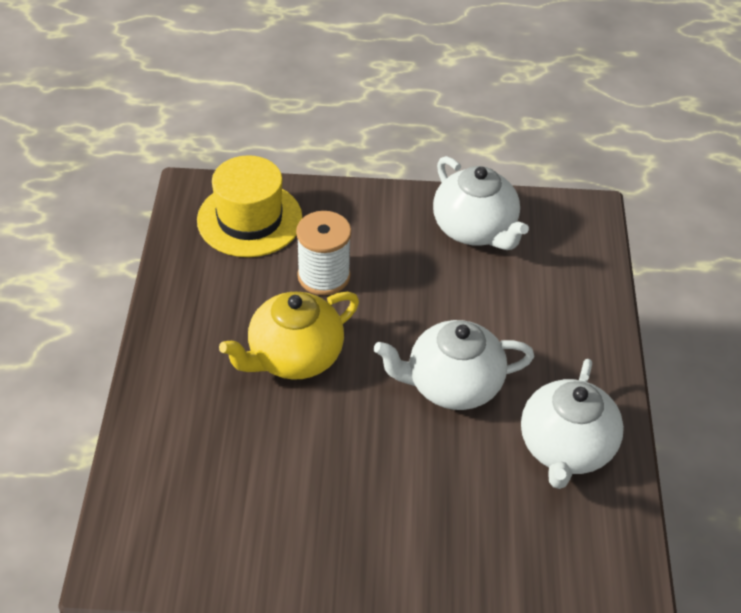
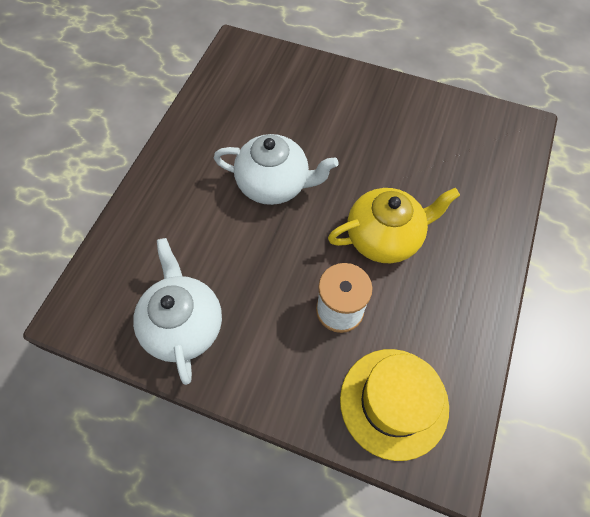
camera: 160 degrees left, 15 degrees up
white teapot [521,359,624,489] -> none

